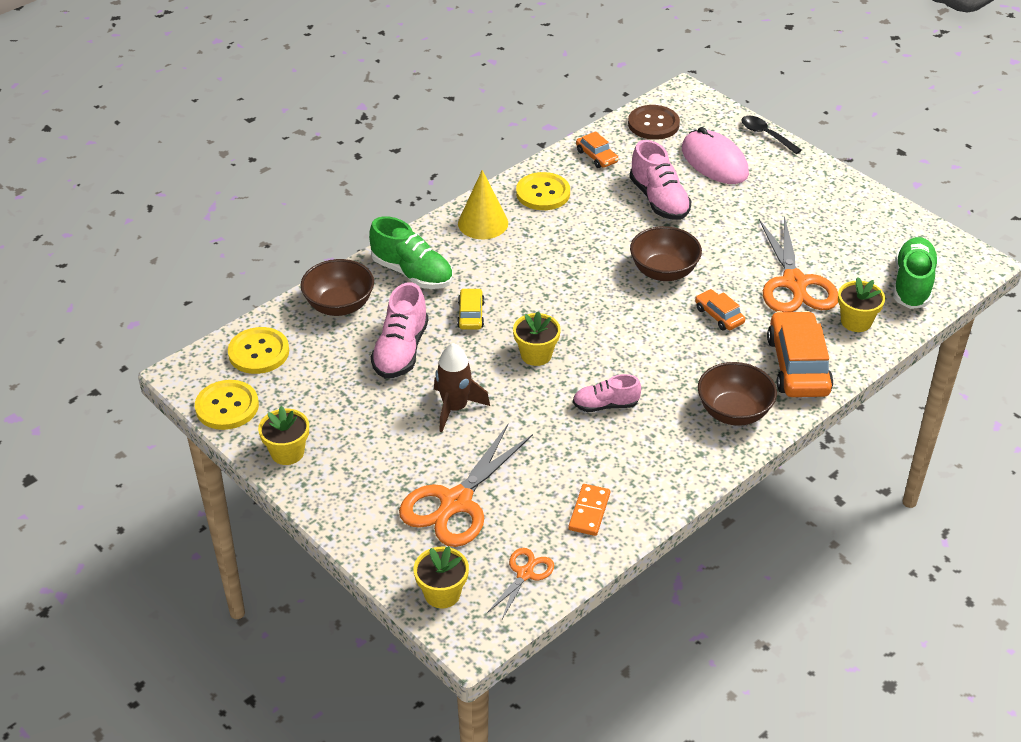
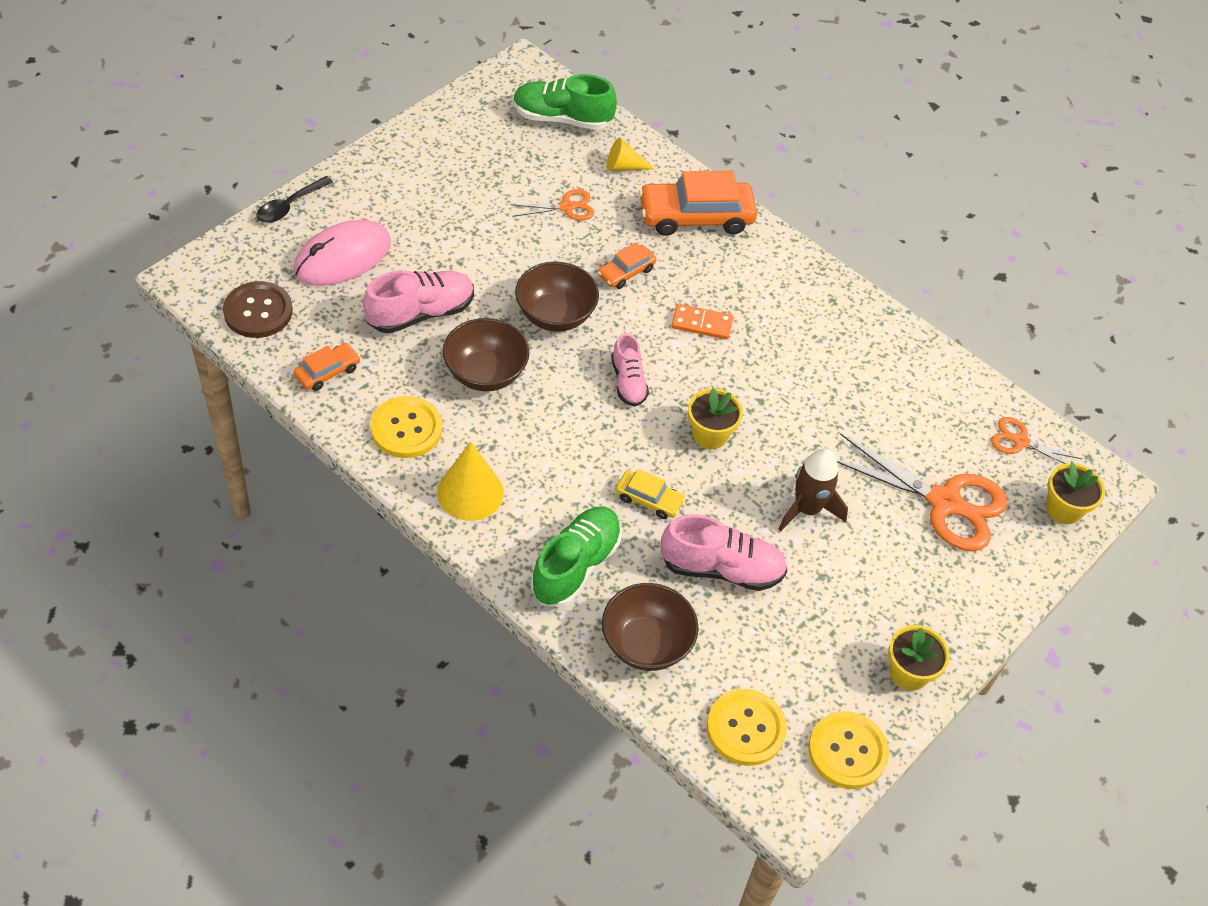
camera: 100 degrees left, 10 degrees up
yellow car [457,288,484,330] -> yellow car turned 150 degrees counterclockwise [615,469,686,519]
orange domino [568,484,610,536] -> orange domino moved to [671,304,733,340]
pink shoe [573,374,641,412] -> pink shoe moved to [611,333,649,407]
brown bowl [698,362,777,426] -> brown bowl moved to [443,318,529,391]
orange scissors [759,216,838,312] -> orange scissors [511,189,594,220], size x0.51
yellow flower pot [838,277,885,332] -> yellow cone [607,137,655,171]

